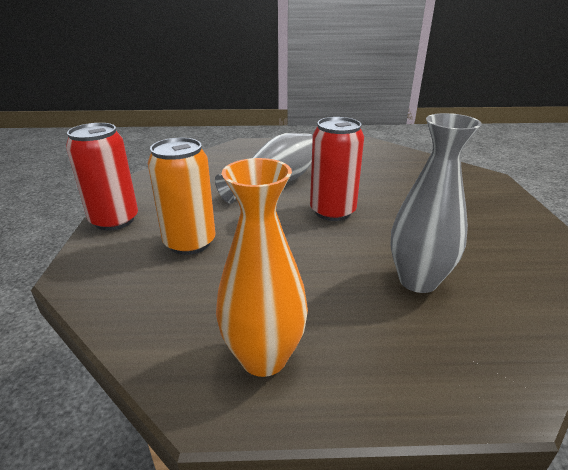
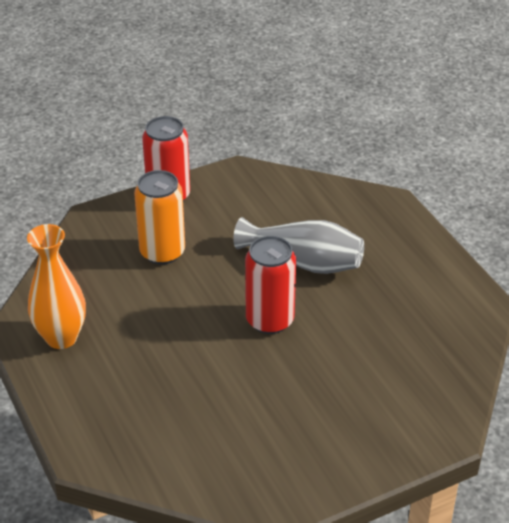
camera: 65 degrees right, 10 degrees up
grey vase [391,113,482,293] -> none

